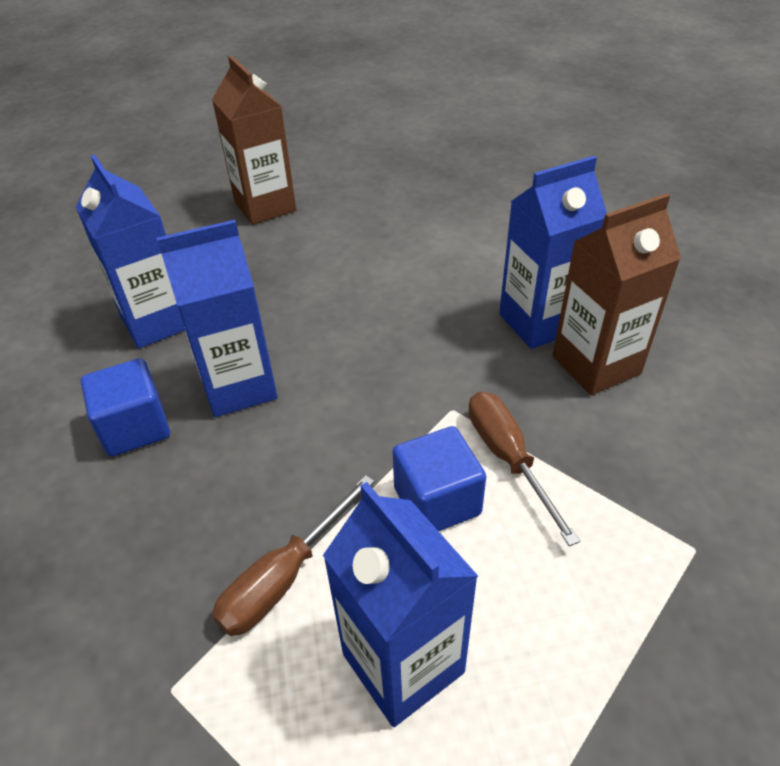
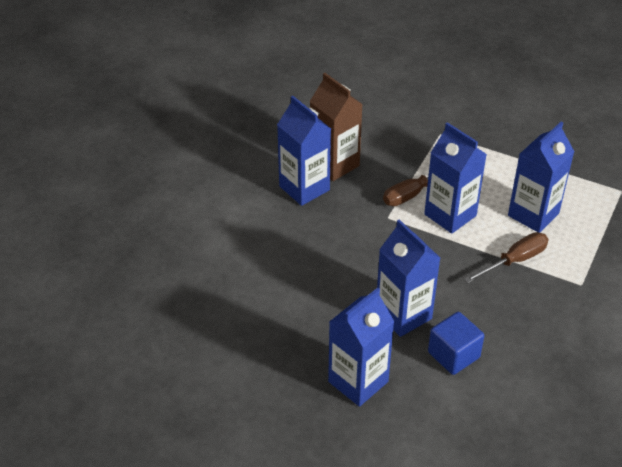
camera: 105 degrees left, 0 degrees up
brown carton [212,55,296,225] -> none
brown screwdriver [212,475,375,636] -> brown screwdriver turned 60 degrees counterclockwise [464,232,549,283]
blue cube [393,426,486,531] -> blue carton [424,122,487,234]

